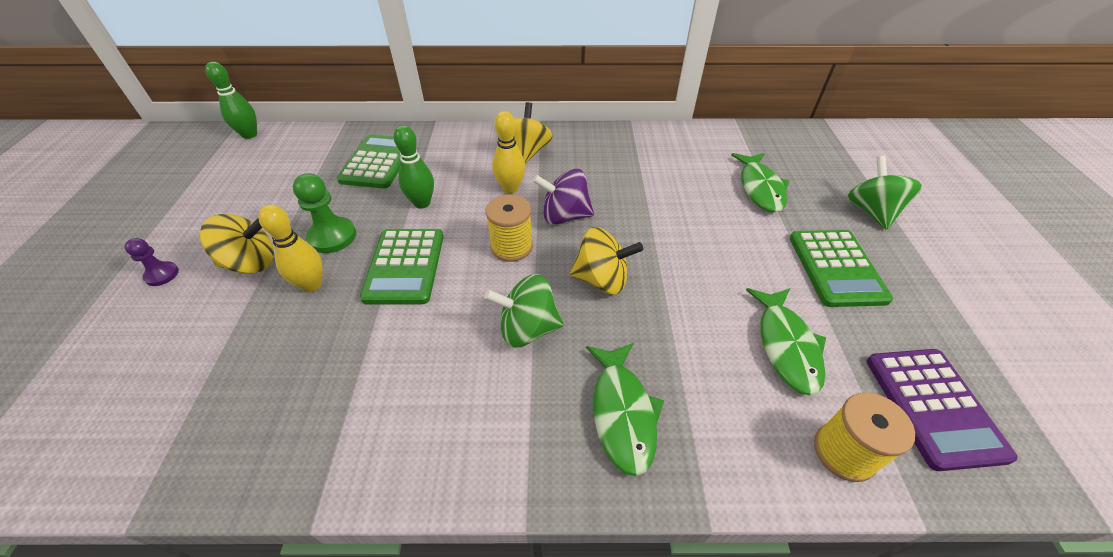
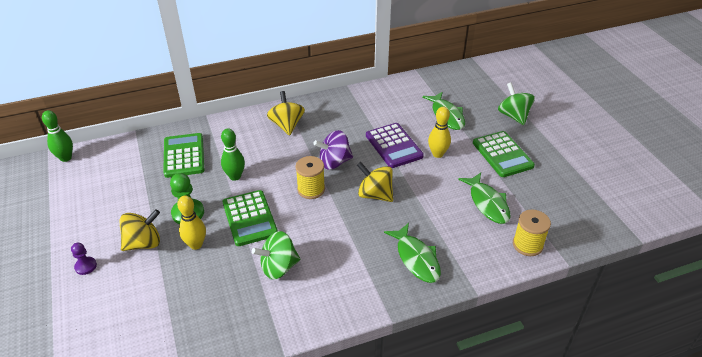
camera: 20 degrees left, 5 degrees down
green spinning top [484,274,564,347] -> green spinning top moved to [252,231,300,279]
yellow bowling pin [492,111,525,193] -> yellow bowling pin moved to [428,107,451,158]
yellow spinning top [570,227,643,294] -> yellow spinning top turned 135 degrees counterclockwise [357,162,393,202]
purple calculator [867,349,1018,471] -> purple calculator moved to [366,123,424,168]

